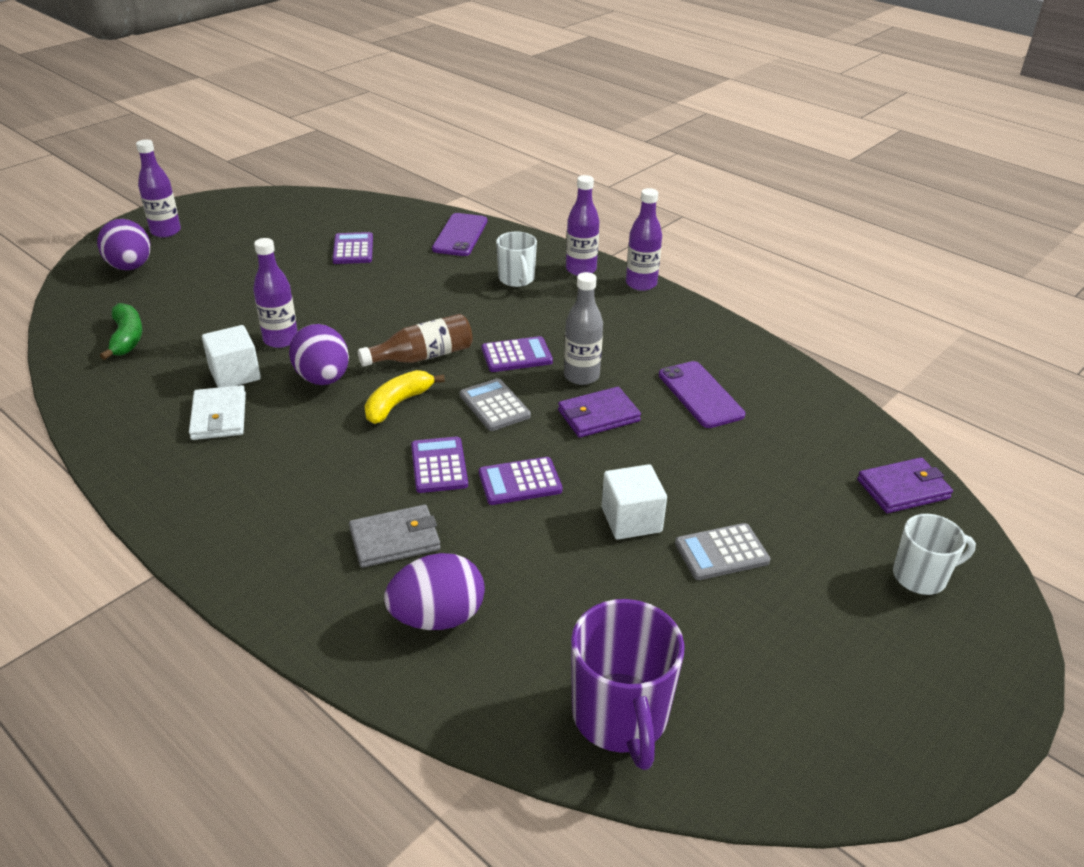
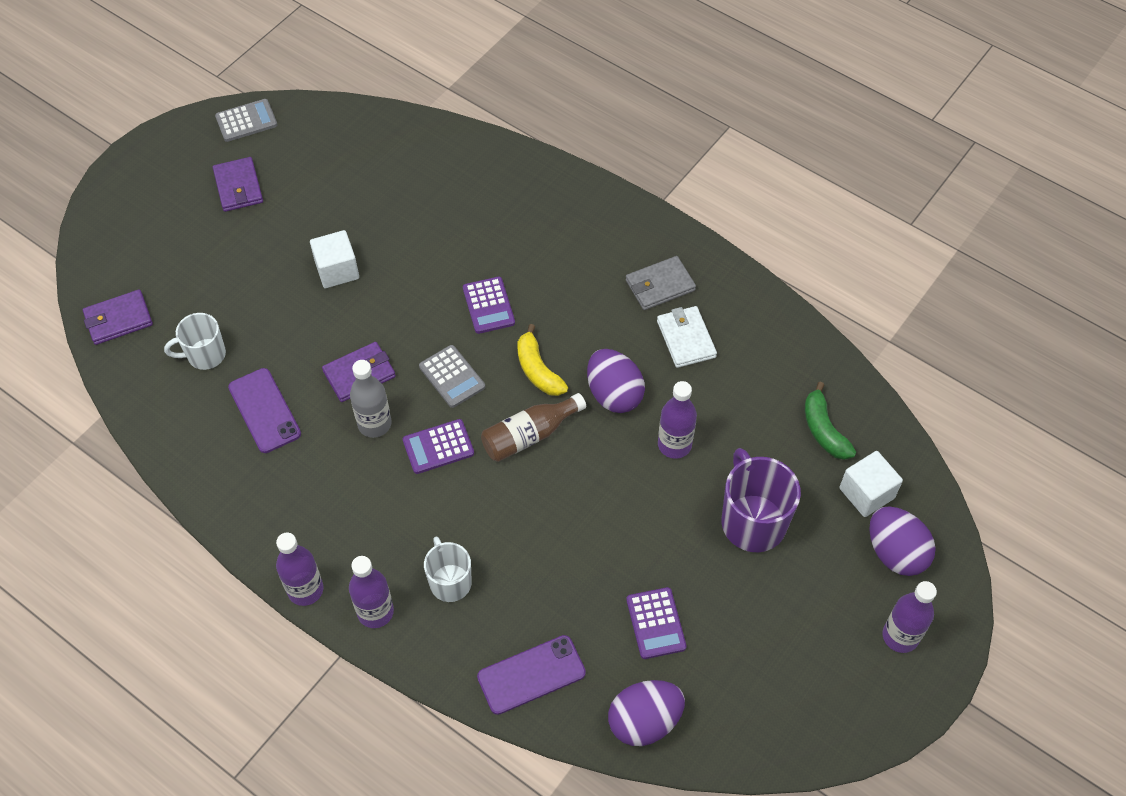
camera: 175 degrees right, 20 degrees up
white cube [202,325,261,388] -> white cube moved to [839,451,903,517]
grey wallet [349,505,441,568] -> grey wallet moved to [626,256,696,310]
yellow banana [364,370,445,424] -> yellow banana turned 120 degrees clockwise [517,324,568,396]
purple egg [384,553,485,630] -> purple egg moved to [608,680,685,746]
purple phone [432,213,487,256] -> purple phone turned 60 degrees clockwise [477,635,586,715]
purple calculator [479,457,562,505] -> none
purple mug [571,599,685,770] -> purple mug moved to [722,448,801,552]
grey calculator [675,523,770,580] -> grey calculator moved to [215,99,277,142]
white mug [893,514,976,595] -> white mug moved to [164,313,226,370]
none -> purple wallet [213,157,263,212]

